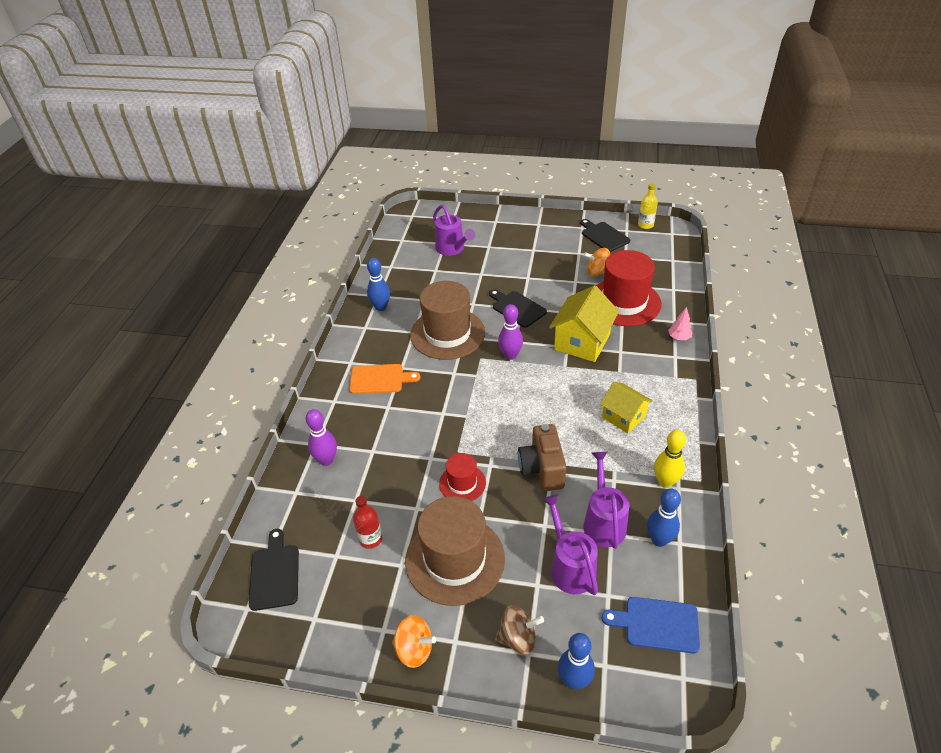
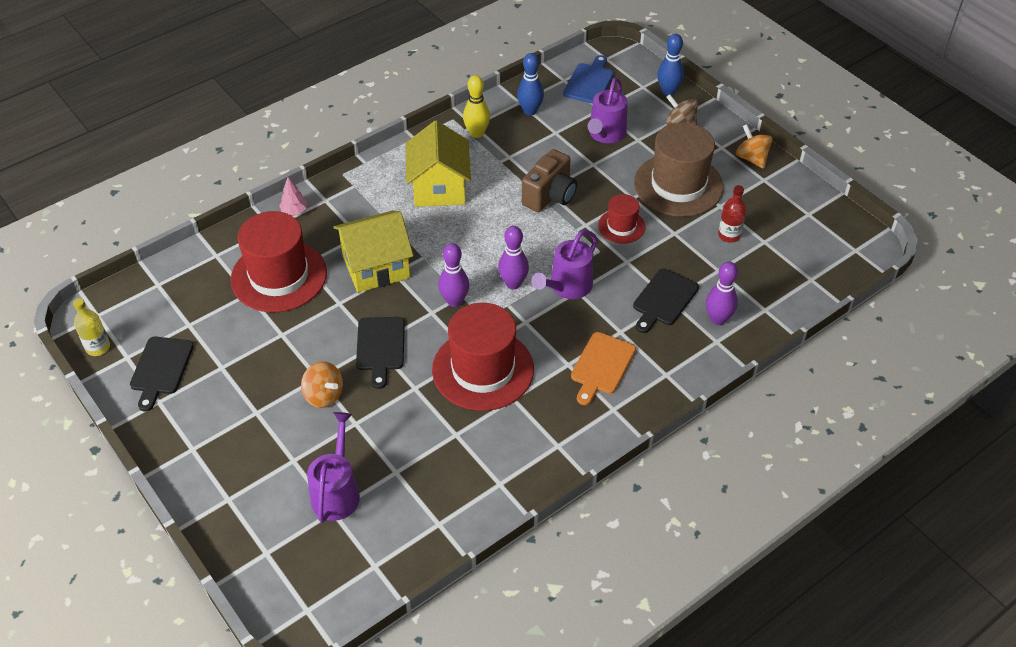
camera: 140 degrees left, 5 degrees up
black cutting board [249,529,299,611] -> black cutting board moved to [633,268,699,333]
orange cutting board [349,364,421,394] -> orange cutting board turned 105 degrees counterclockwise [571,332,636,405]
blue bowling pin [367,258,390,311] -> none
brown hat [410,281,485,360] -> red hat [432,303,534,411]
purple watering can [583,452,629,549] -> purple watering can moved to [531,230,598,299]
orange spinning top [584,248,610,276] -> orange spinning top moved to [301,361,343,408]
yellow house [600,382,653,433] -> yellow house [406,120,471,207], size x1.56
blue cutting board [602,597,700,653] -> blue cutting board turned 120 degrees counterclockwise [563,55,614,104]
none -> purple bowling pin [498,226,529,289]

